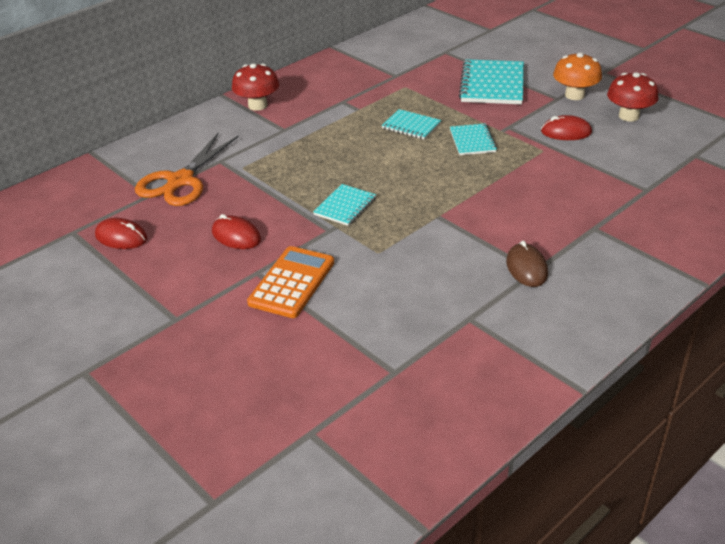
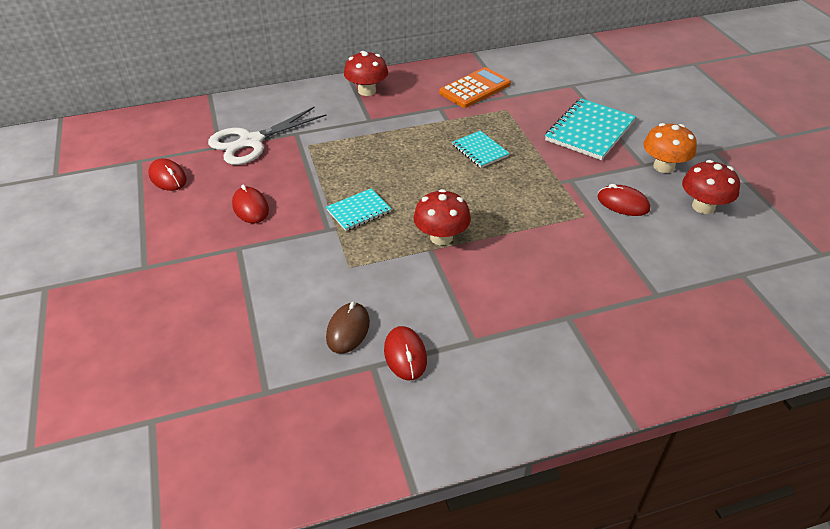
camera: 25 degrees right, 5 degrees up
orange scissors [135,132,239,206] -> white scissors [208,107,326,165]
orange calculator [247,246,334,318] -> orange calculator moved to [439,67,511,108]
turquoise notebook [450,123,497,155] -> none
brown mouse [506,241,548,287] -> brown mouse moved to [326,302,370,354]
none -> red mouse [384,326,427,380]
none -> red mushroom [414,189,471,245]

